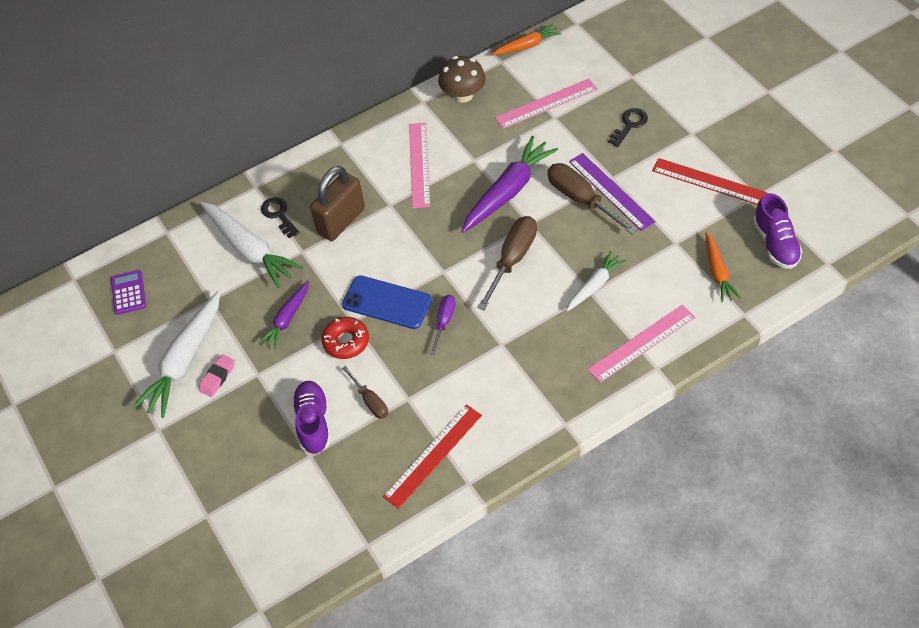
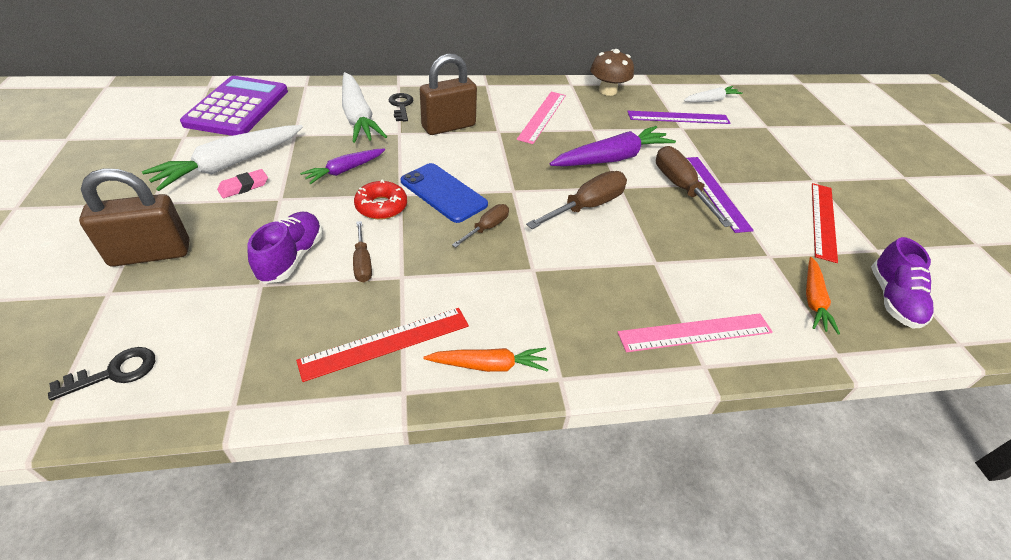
camera: 15 degrees right, 10 degrees down
purple calculator [111,270,146,315] -> purple calculator [180,76,288,136], size x2.18
purple screwdriver [430,295,456,355] -> brown screwdriver [452,204,509,247]
orange carrot [492,24,561,55] -> orange carrot moved to [424,348,548,372]
pink ruler [495,79,597,129] -> purple ruler [627,111,731,124]
white carrot [566,251,626,312] -> white carrot moved to [684,86,743,102]
black key [608,108,648,147] -> black key moved to [48,347,155,401]
red ruler [652,158,767,205] -> red ruler turned 60 degrees clockwise [812,183,838,263]
none -> brown padlock [79,168,189,267]

